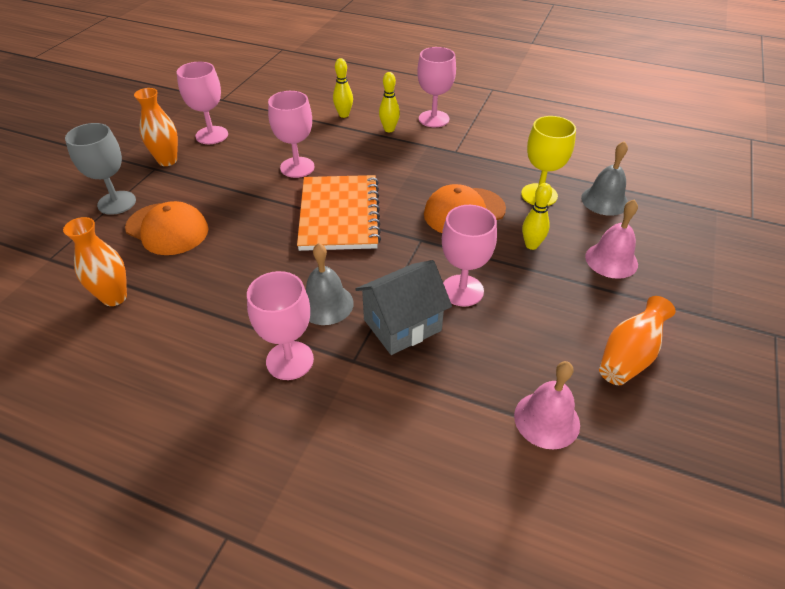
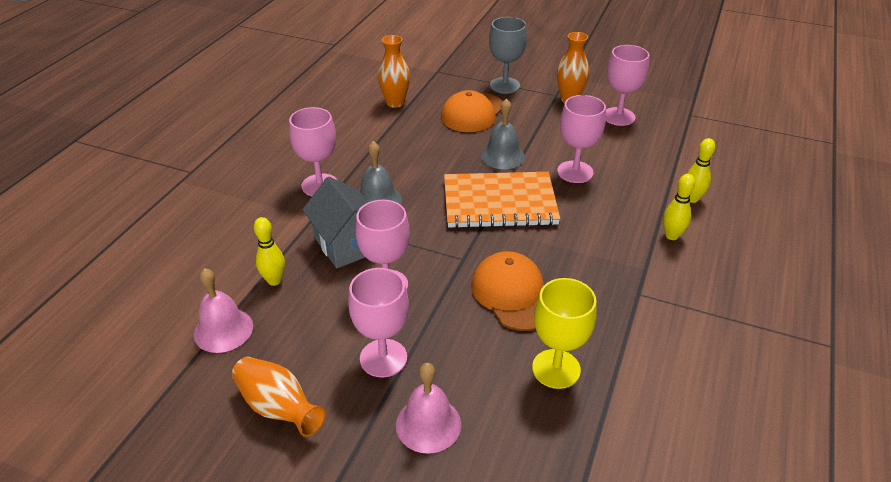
camera: 90 degrees right, 5 degrees down
pink goblet [417,47,456,127] -> pink goblet moved to [348,268,409,377]
yellow bowling pin [522,183,552,250] -> yellow bowling pin moved to [254,217,285,286]
grey bell [581,141,628,216] -> grey bell moved to [481,99,525,169]

